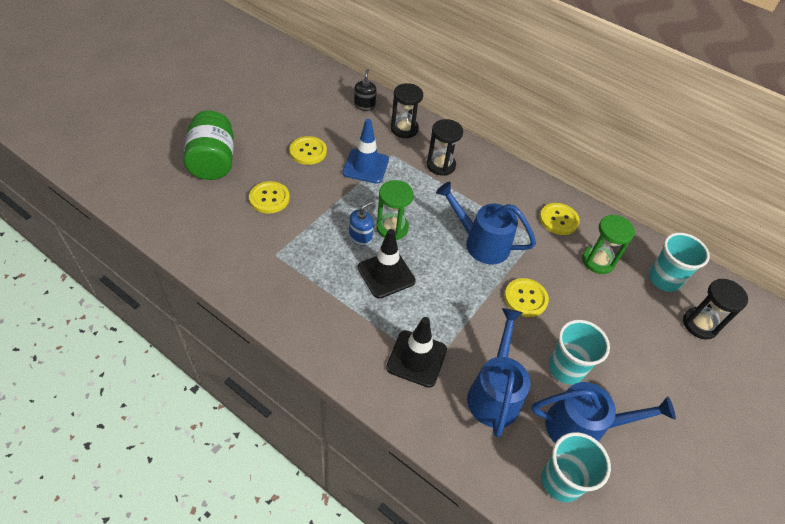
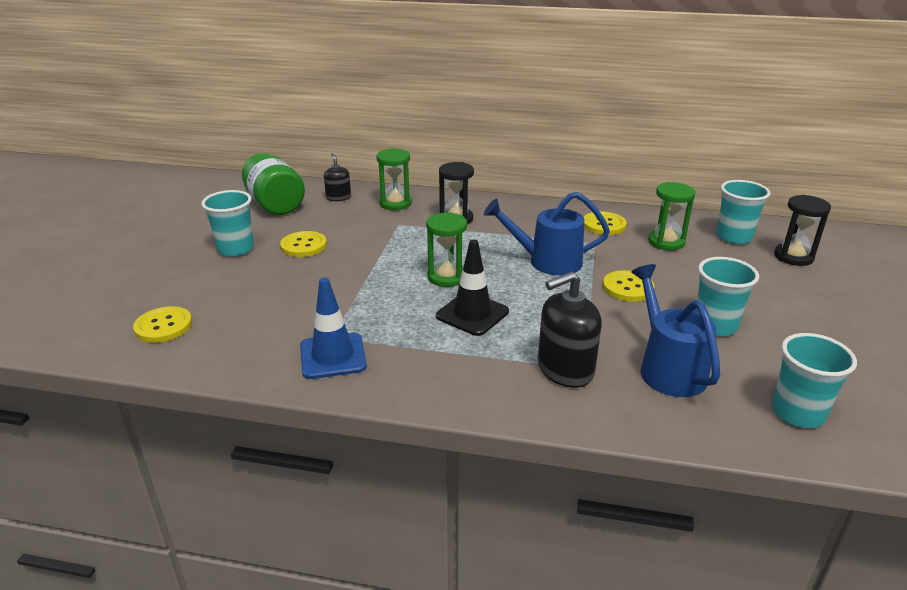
camera: 20 degrees left, 20 degrees down
green jar [183,111,234,180] -> green jar moved to [242,153,305,215]
yellow button [249,181,290,213] -> yellow button moved to [133,306,192,343]
blue traffic cone [342,119,389,184] -> blue traffic cone moved to [300,277,367,379]
blue soap dispenser [349,201,374,246] -> none
black traffic cone [386,317,447,388] -> black soap dispenser [538,272,602,388]
black hourglass [391,83,423,138] -> green hourglass [376,148,412,210]
blue watering can [532,382,676,443] -> none
none -> turquoise cup [201,190,254,257]

